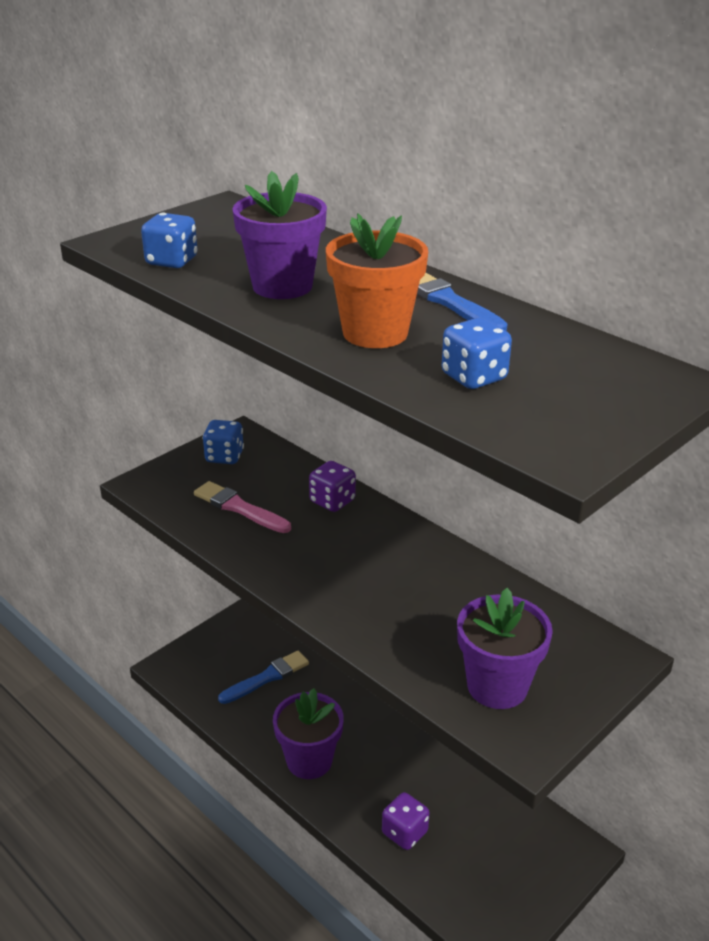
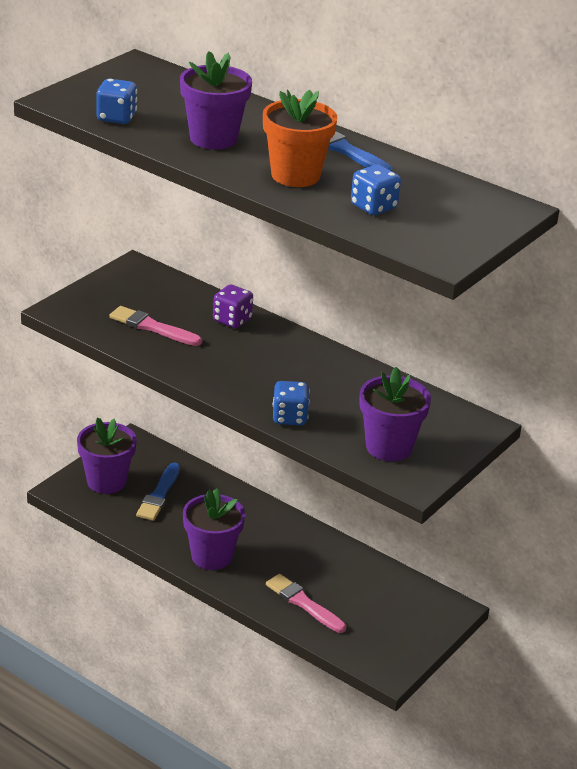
camera: 10 degrees left, 0 degrees up
blue dice [203,420,244,464] -> blue dice moved to [273,381,310,425]
blue brush [218,651,309,704] -> blue brush turned 150 degrees clockwise [136,463,180,521]
purple dice [382,792,429,850] -> pink brush [266,574,346,633]
none -> purple flower pot [77,417,137,494]

